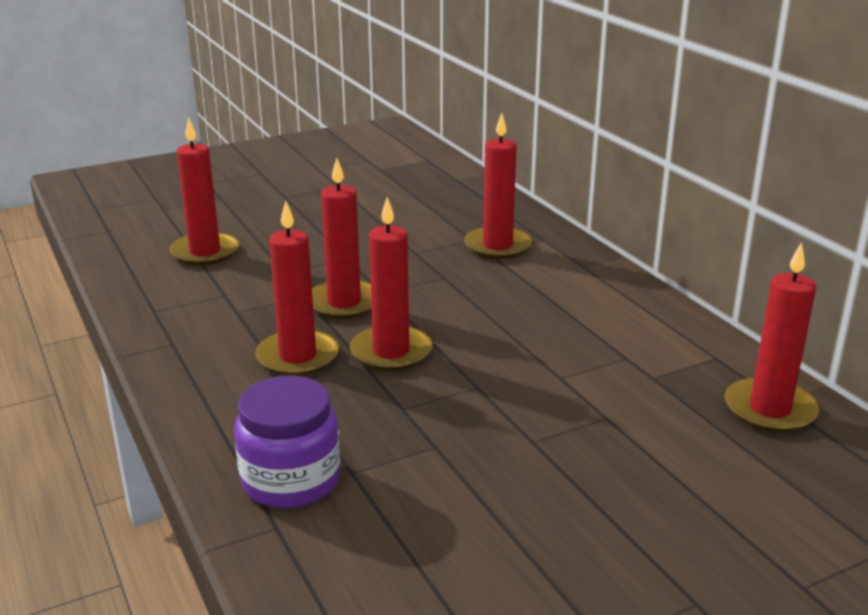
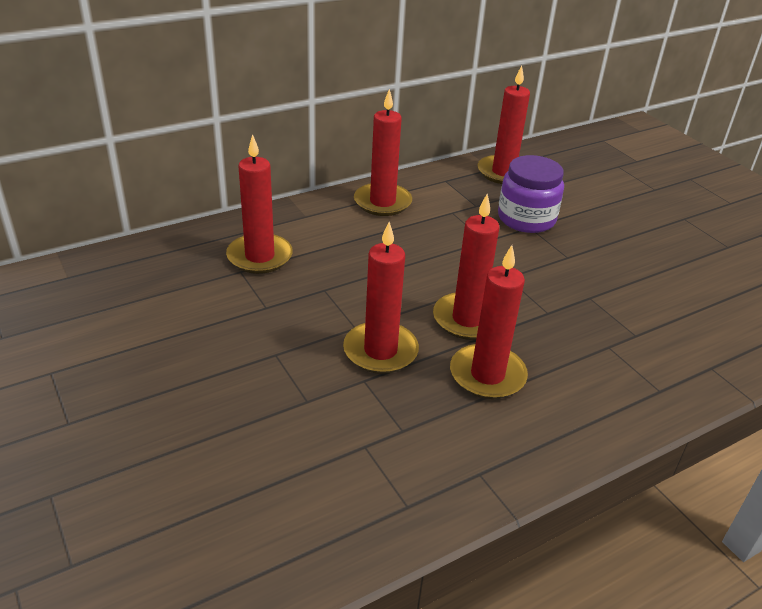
camera: 95 degrees left, 10 degrees up
red candle [169,118,239,266] -> red candle moved to [354,89,412,216]
purple jar [234,376,340,508] -> purple jar moved to [498,155,564,233]

